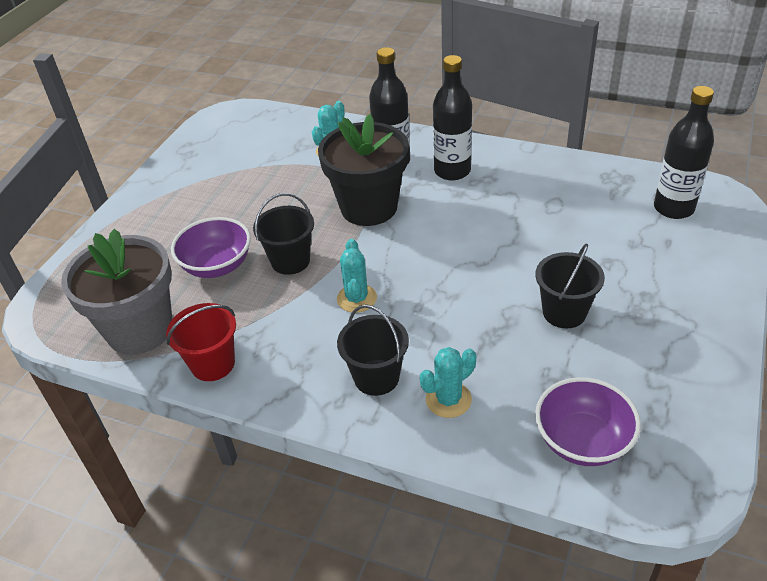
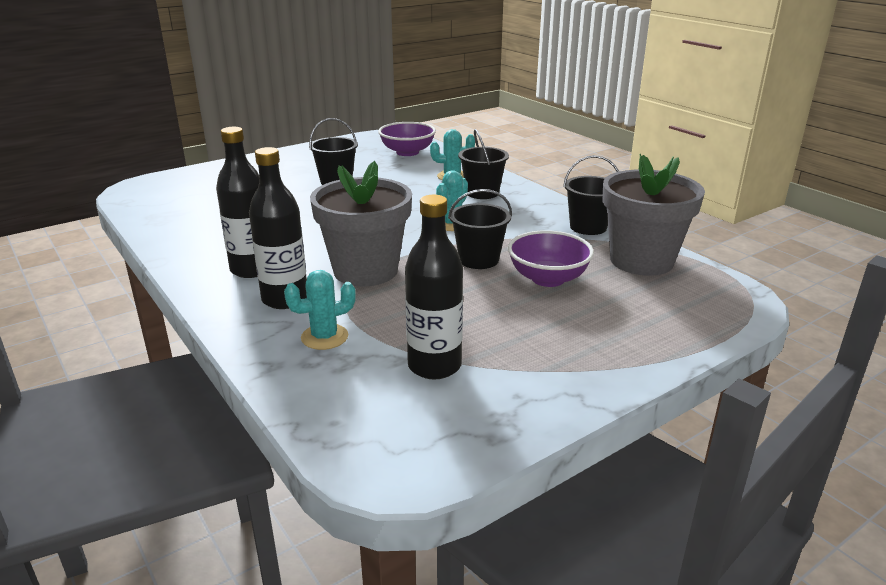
camera: 150 degrees left, 15 degrees down
red bucket [166,303,236,381] -> black bucket [563,155,619,235]
black flower pot [318,114,409,226] -> grey flower pot [310,161,412,286]
black bottle [654,86,714,219] -> black bottle moved to [405,195,463,379]

